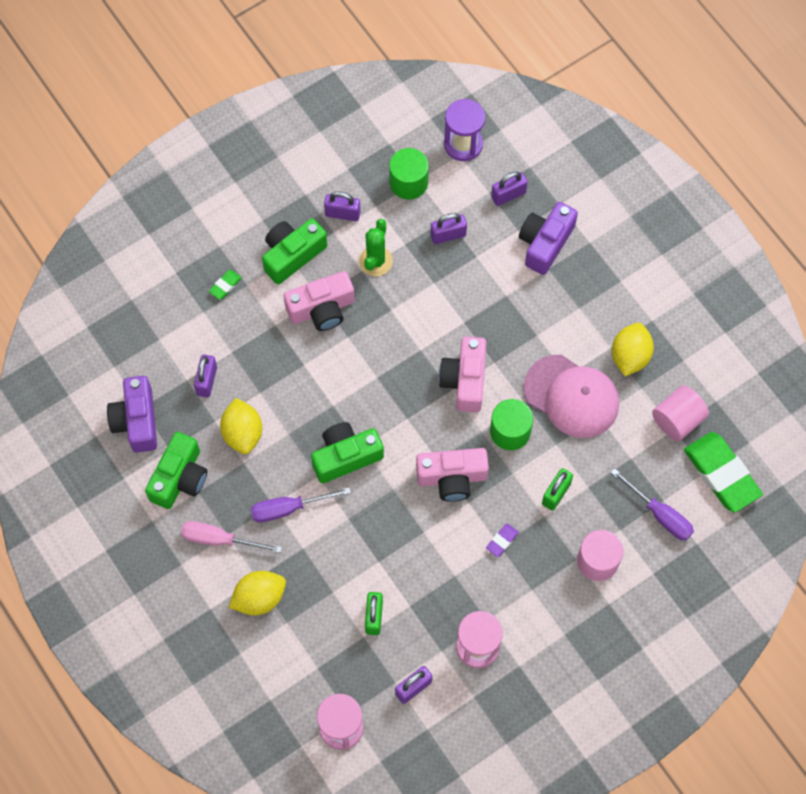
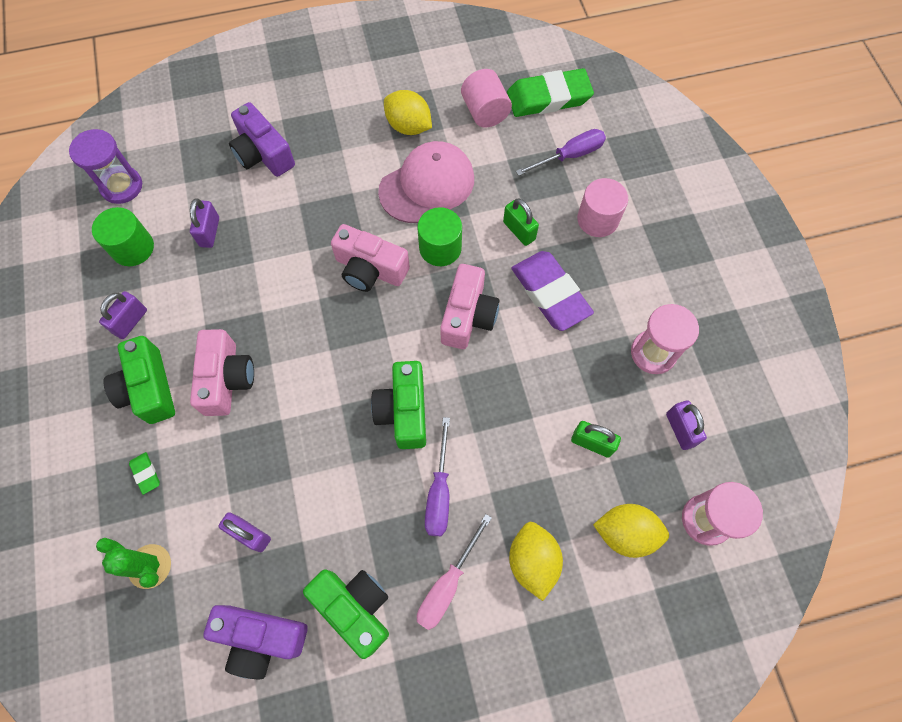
camera: 70 degrees left, 0 degrees up
yellow lemon [220,398,262,454] -> yellow lemon moved to [593,504,669,558]
green cactus [359,219,393,276] -> green cactus moved to [96,538,171,589]
purple eraser [486,523,519,557] -> purple eraser [511,251,594,331], size x2.38
purple padlock [491,171,528,206] -> none

